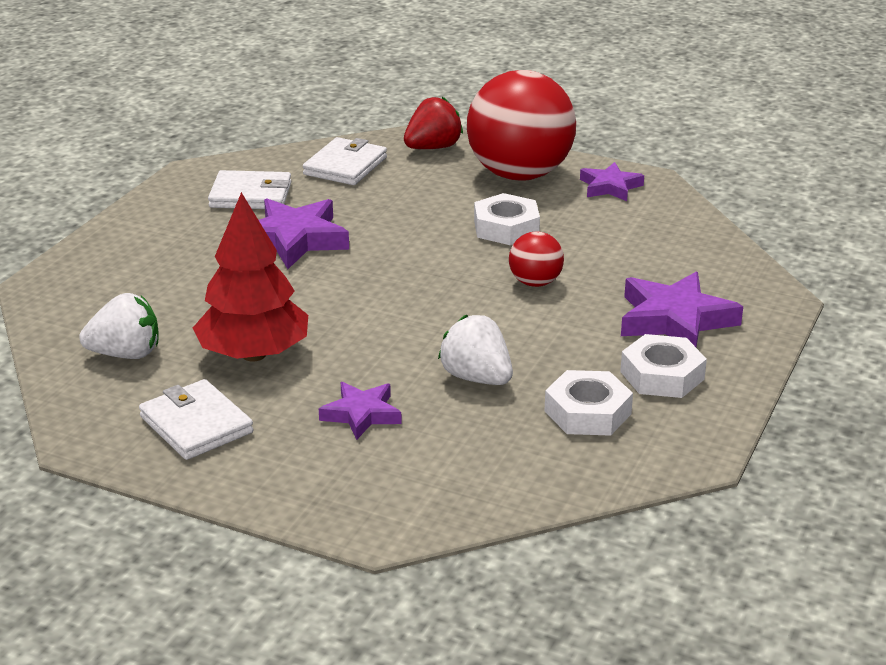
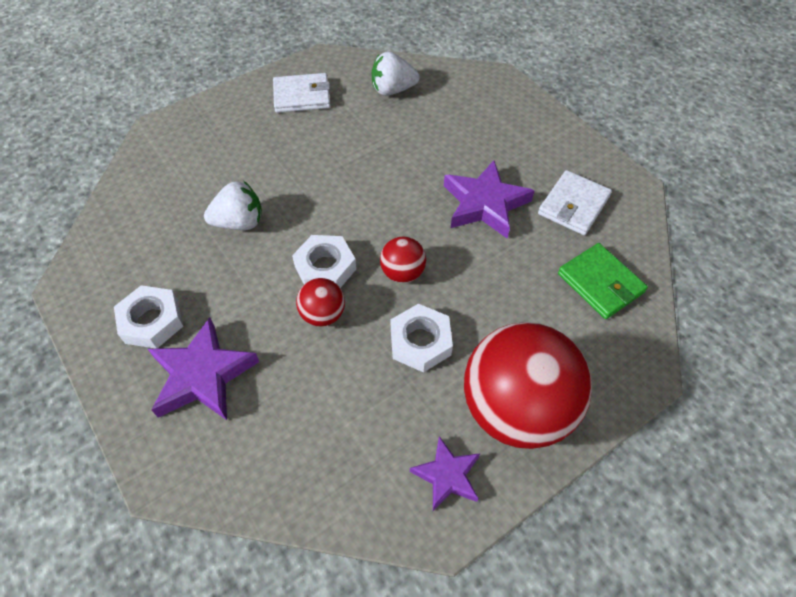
camera: 120 degrees right, 25 degrees up
white strawberry [79,293,159,359] -> white strawberry turned 60 degrees clockwise [372,51,420,96]
red tree [193,192,308,362] -> none
white wallet [303,137,387,185] -> green wallet [558,243,648,319]
purple star [319,382,402,440] -> none
red strawberry [404,97,463,149] -> none
white nut [545,370,633,436] -> white nut moved to [292,235,356,288]
none -> red ball [380,237,426,283]

